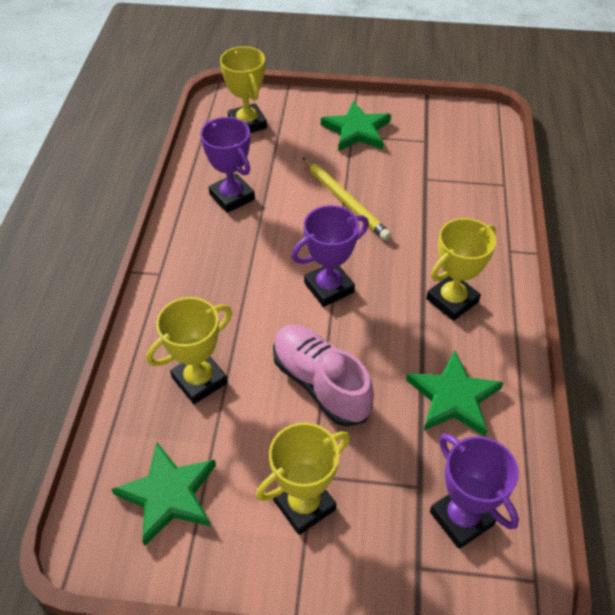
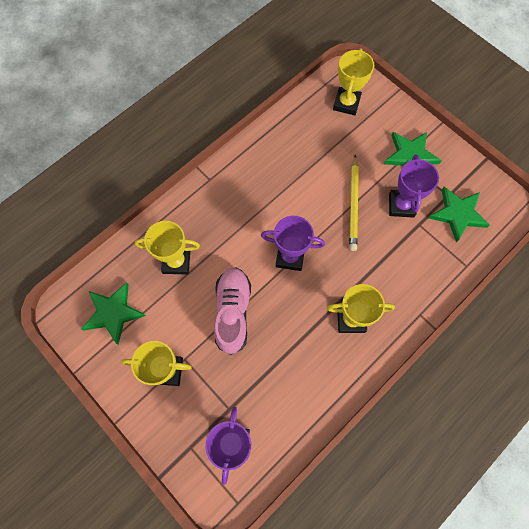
camera: 40 degrees right, 20 degrees up
purple trophy [200,117,255,213] -> purple trophy moved to [389,154,439,218]
green star [406,350,504,436] -> green star moved to [429,187,490,242]

